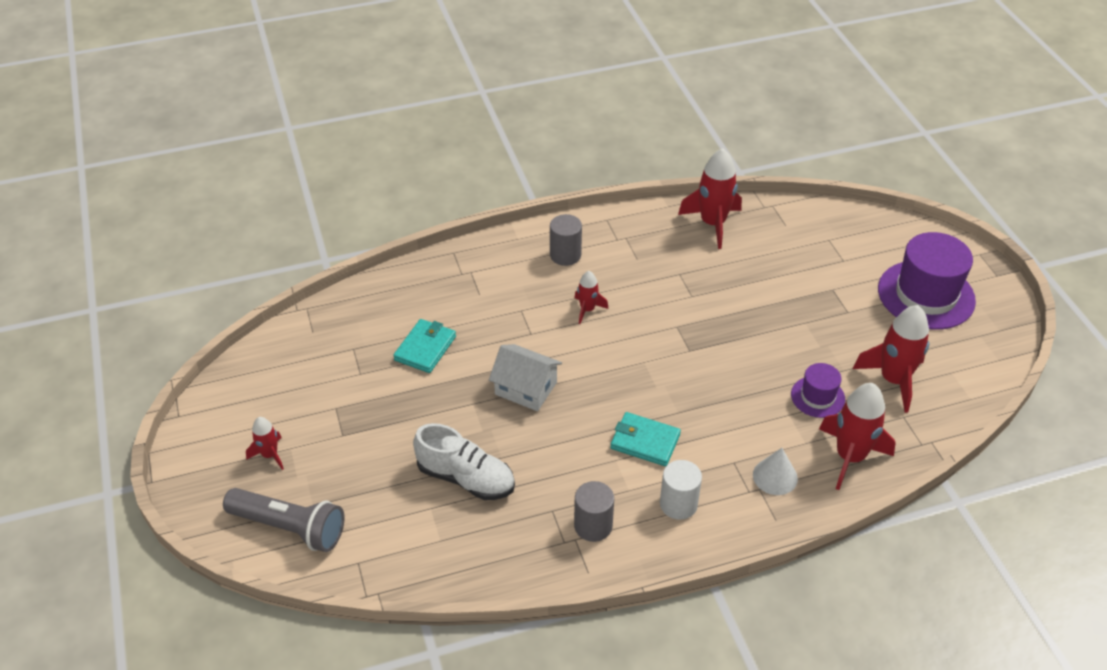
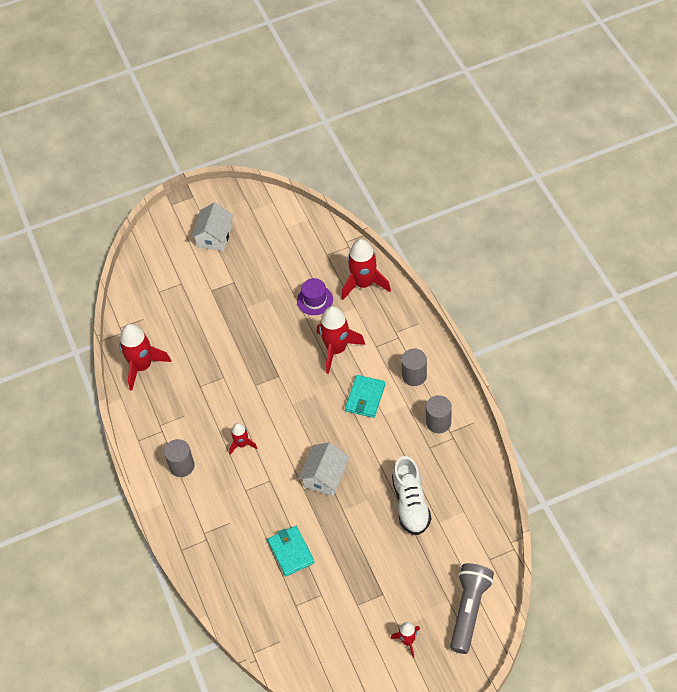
camera: 90 degrees left, 10 degrees up
turquoise wallet [393,319,456,373] -> turquoise wallet turned 45 degrees clockwise [268,526,315,576]
white shoe [413,423,515,500] -> white shoe turned 150 degrees clockwise [392,456,431,535]
white cylinder [660,460,702,520] -> grey cylinder [401,348,427,386]
white cone [753,448,798,495] -> none
red rocket [853,305,929,413] -> red rocket moved to [317,306,365,374]
purple hat [878,232,976,330] -> white house [190,202,234,251]

